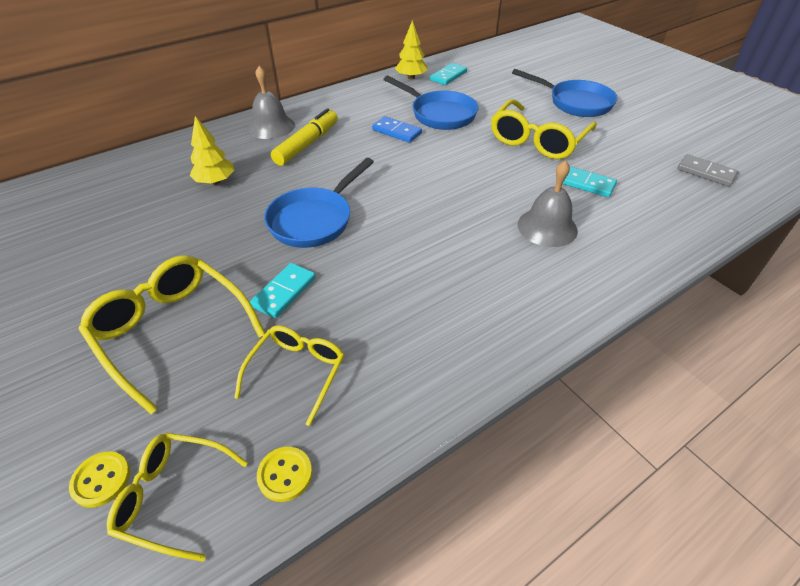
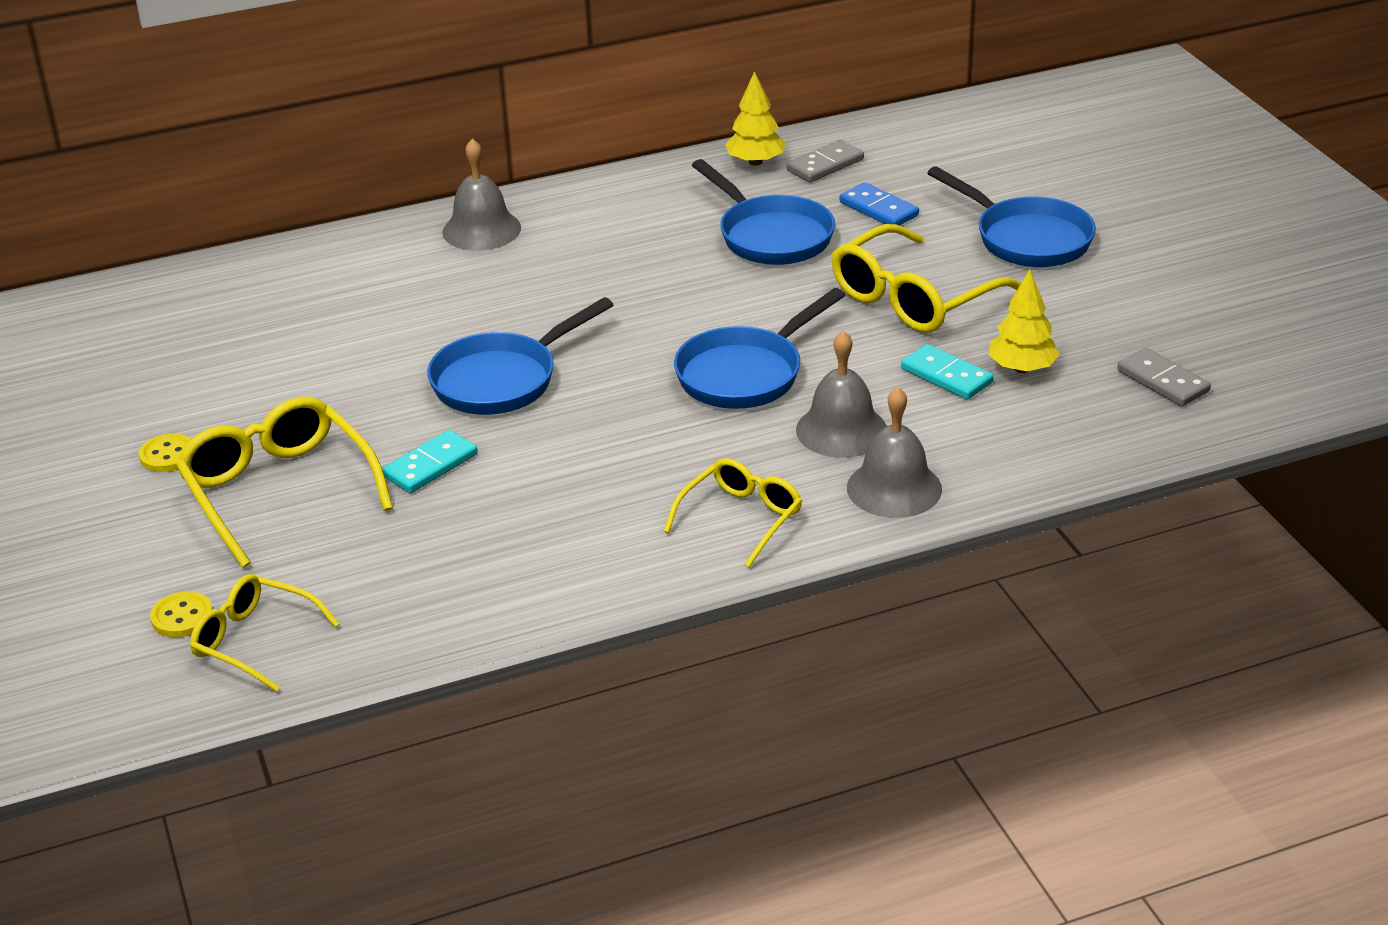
camera: 15 degrees right, 10 degrees down
yellow tree [189,116,235,185] -> yellow tree moved to [988,269,1060,373]
yellow glasses [235,326,344,426] -> yellow glasses moved to [664,458,802,567]
yellow button [257,447,312,502] -> yellow button moved to [139,433,191,472]
yellow marker [271,108,338,166] -> none
blue domino [372,116,422,143] -> blue domino moved to [840,182,919,226]
turquoise domino [430,63,467,85] -> grey domino [787,140,864,182]
none -> blue pan [674,288,845,409]
none -> grey bell [847,387,942,518]

